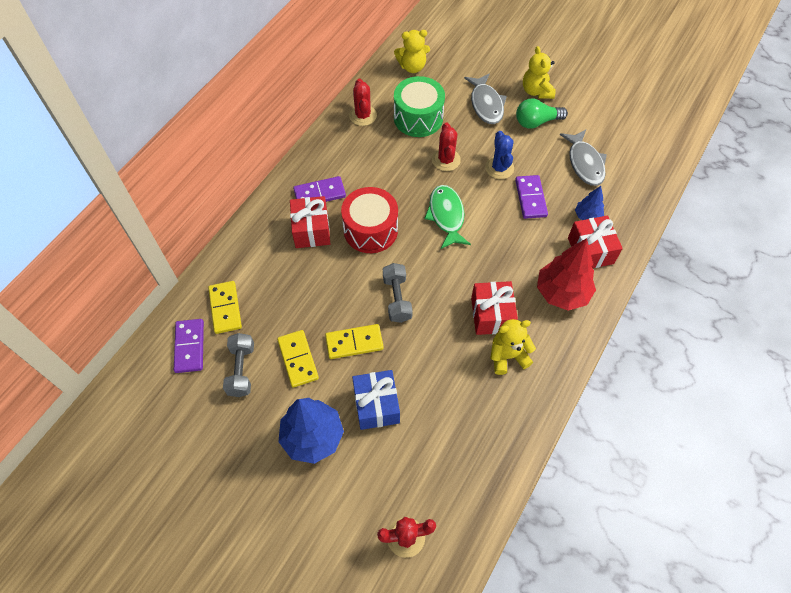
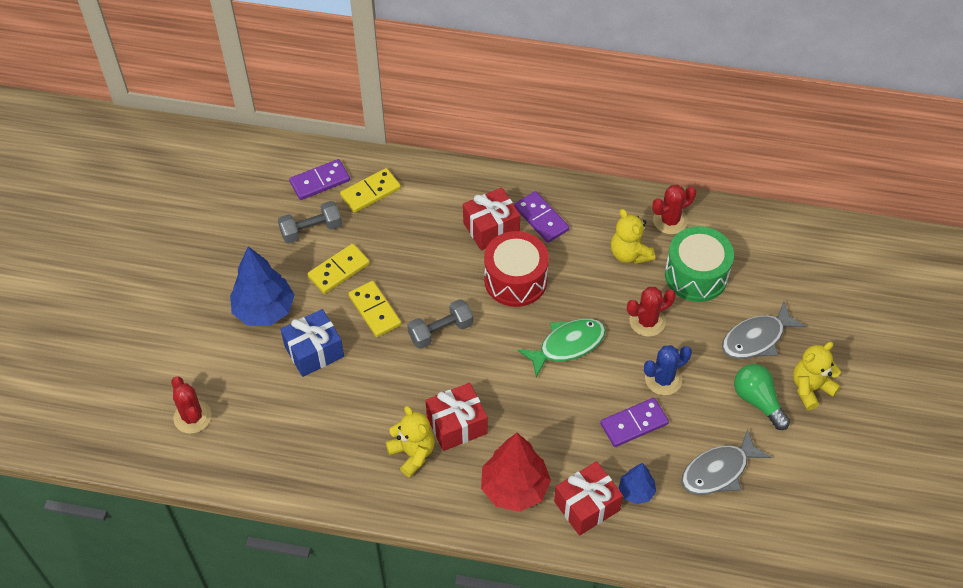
camera: 70 degrees right, 5 degrees down
yellow teddy bear [394,30,430,73] -> yellow teddy bear moved to [611,209,655,264]

